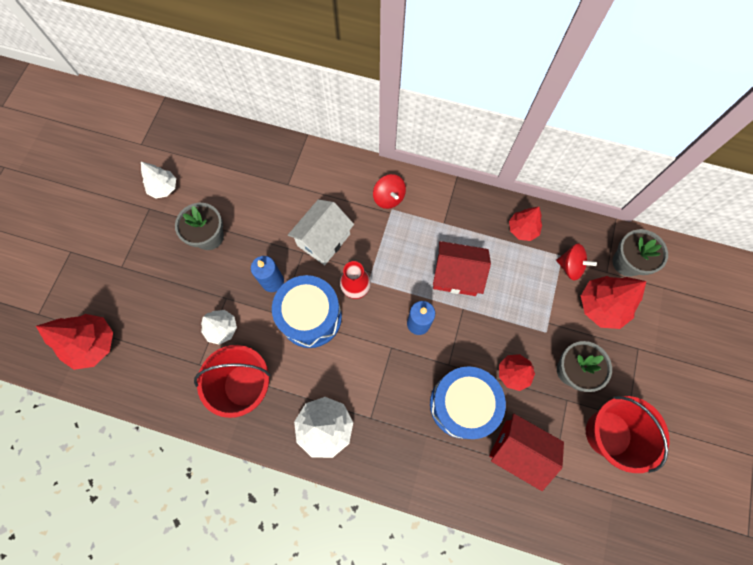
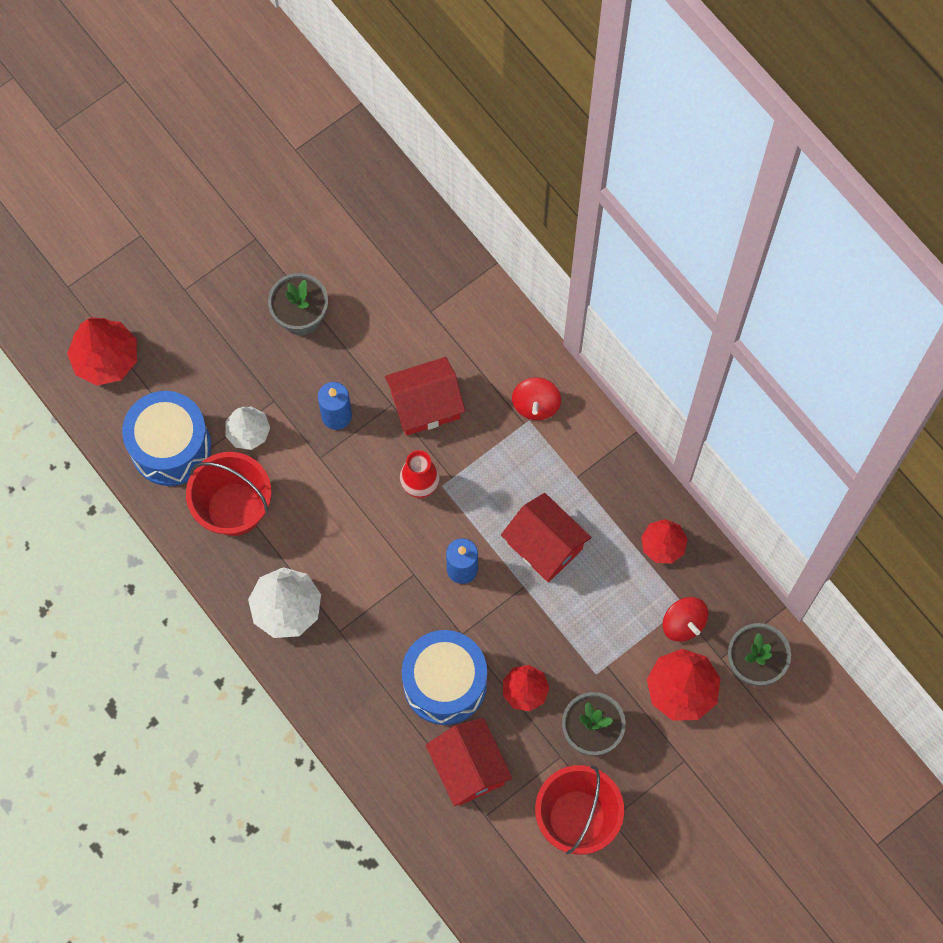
camera: 35 degrees right, 0 degrees up
white tree [141,162,176,199] -> none
blue drum [272,275,342,348] -> blue drum moved to [122,391,211,486]
white house [288,199,354,265] -> red house [385,357,465,436]

